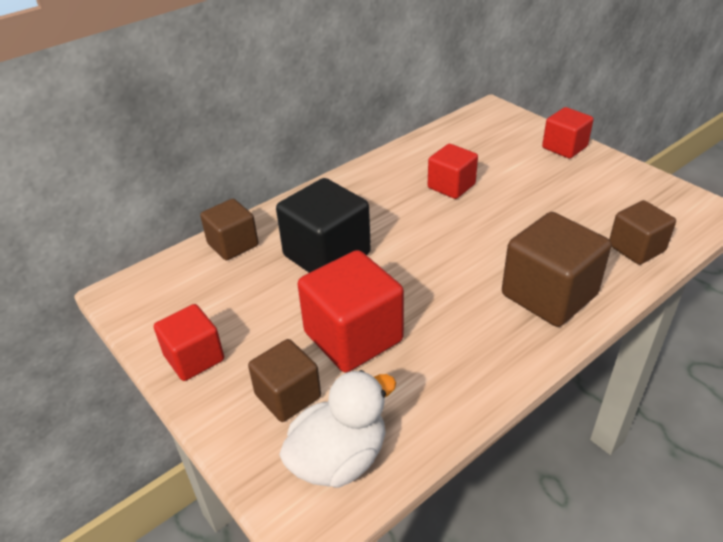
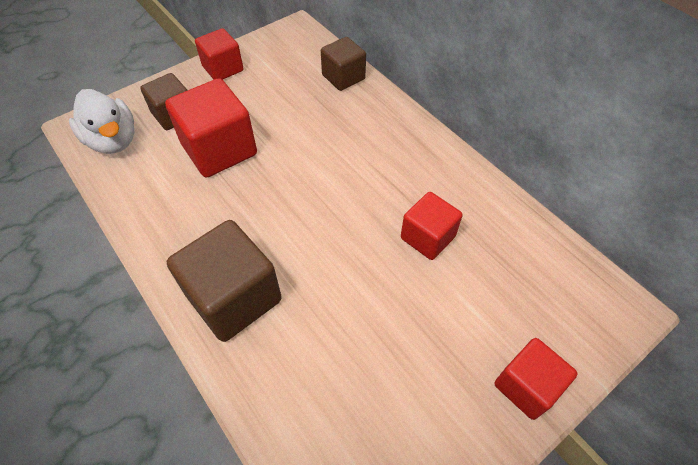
camera: 90 degrees right, 15 degrees up
black cube [276,178,371,273] -> none
brown cube [609,200,676,265] -> none

